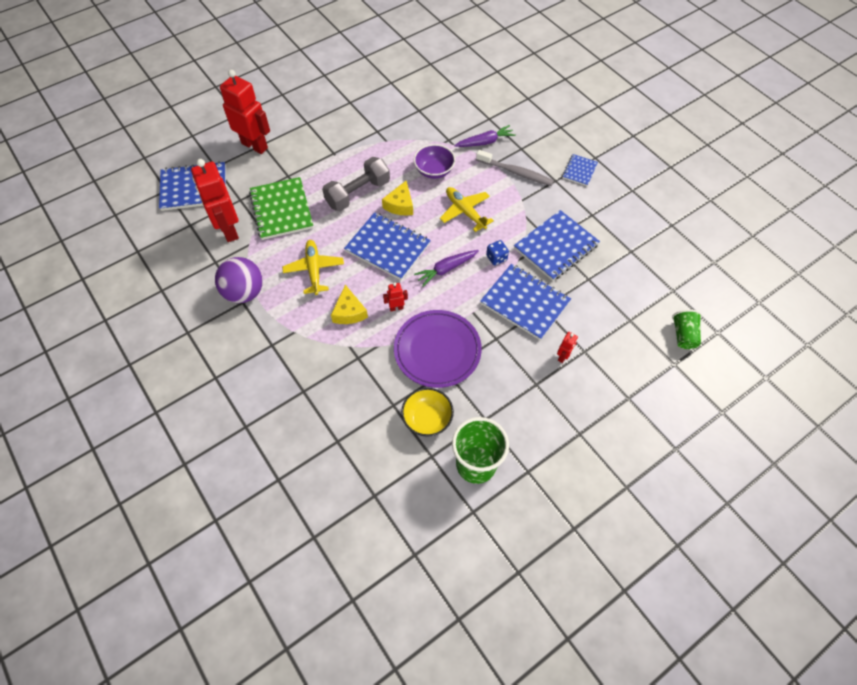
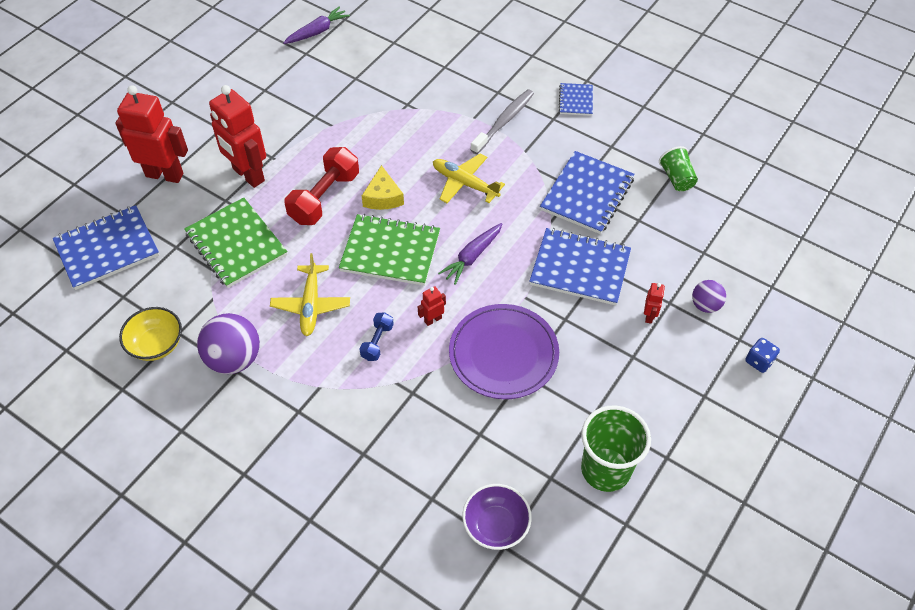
camera: 20 degrees left, 5 degrees down
red robot [191,159,239,242] -> red robot moved to [209,85,266,188]
yellow plane [282,240,344,295] -> yellow plane turned 150 degrees counterclockwise [270,253,350,336]
grey dumbbell [322,157,390,211] -> red dumbbell [285,147,359,225]
yellow cheese [331,285,368,324] -> blue dumbbell [359,312,394,361]
blue notebook [344,212,431,280] -> green notebook [339,214,440,286]
yellow bowl [401,388,454,436] -> yellow bowl moved to [119,307,182,361]
purple bowl [414,144,455,179] -> purple bowl moved to [462,484,532,550]
purple carrot [454,125,516,147] -> purple carrot moved to [283,6,350,44]
grey toothbrush [476,150,554,186] -> grey toothbrush turned 60 degrees counterclockwise [471,89,534,154]
blue dice [486,240,509,265] -> blue dice moved to [745,338,780,373]
green cup [672,310,702,349] -> green cup moved to [659,146,698,191]
none -> purple ball [692,280,726,313]

